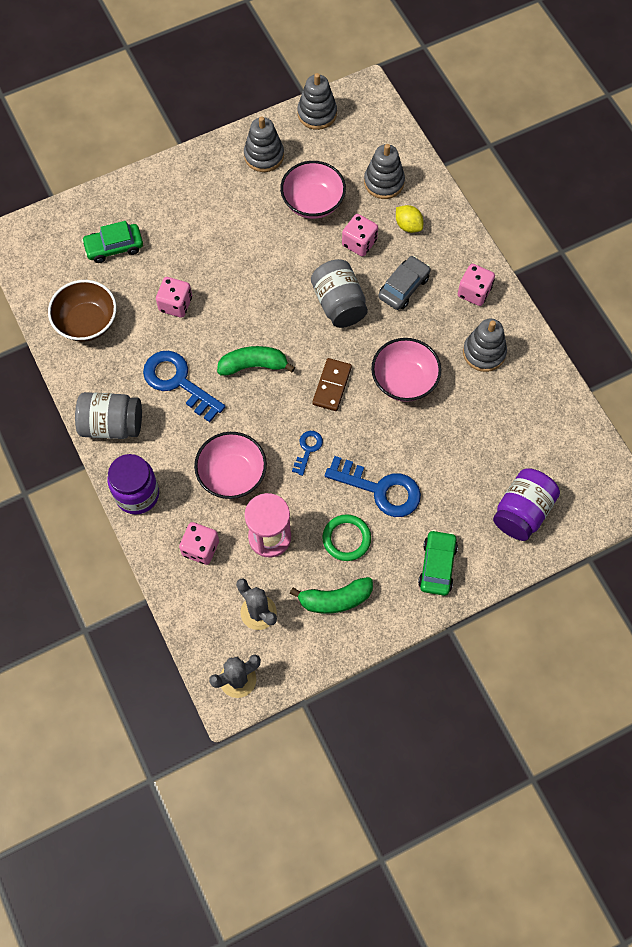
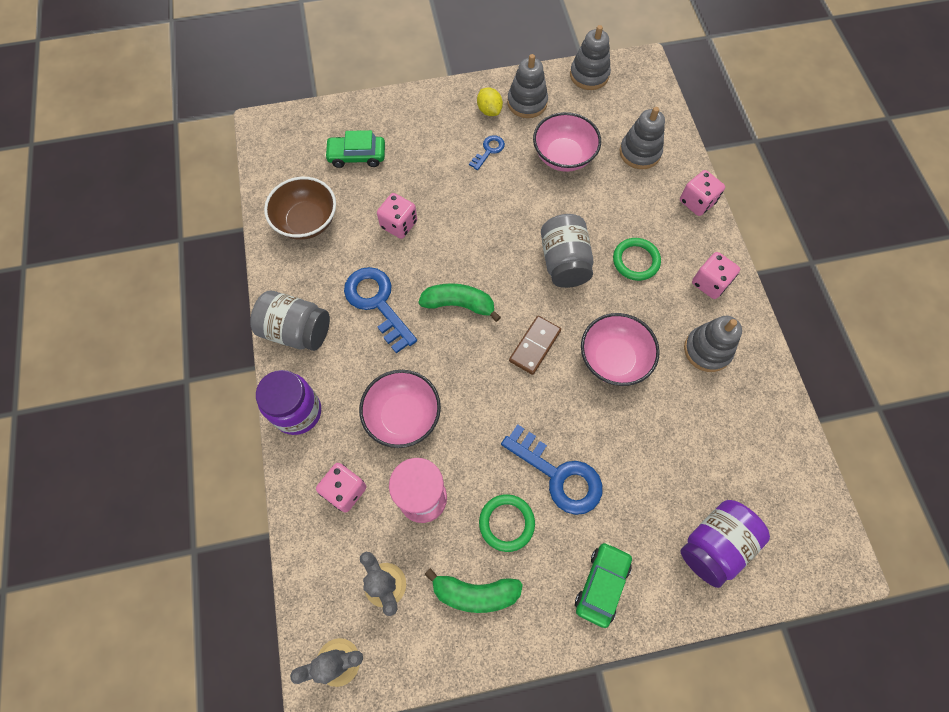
camera: 15 degrees right, 0 degrees up
blue key [292,431,323,476] -> blue key moved to [469,135,505,170]
pink dice [342,214,378,257] -> pink dice moved to [680,170,725,216]
grey car [378,256,430,310] -> green ring [613,238,661,281]
yellow lemon [396,205,423,233] -> yellow lemon moved to [477,88,503,116]

